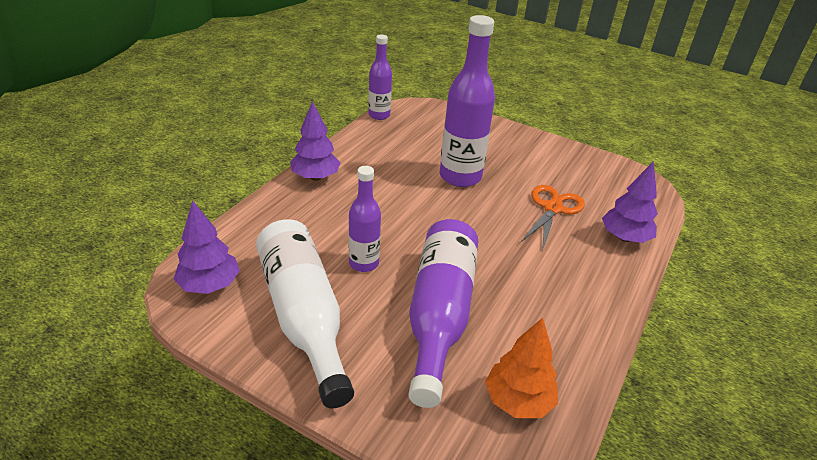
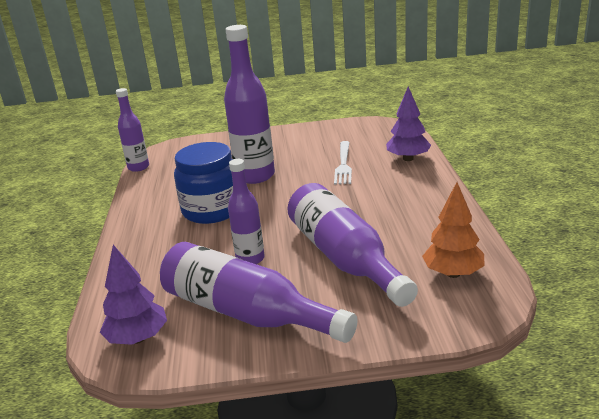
camera: 30 degrees left, 10 degrees down
white bottle [256,219,354,408] -> purple bottle [160,242,357,343]
purple tree [290,101,341,181] -> none
orange scissors [521,185,585,249] -> white fork [334,141,352,184]
none -> blue jar [174,142,233,224]

